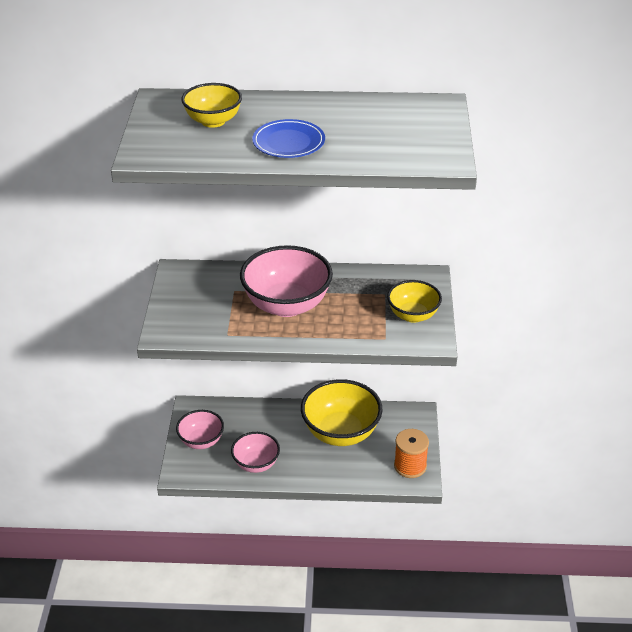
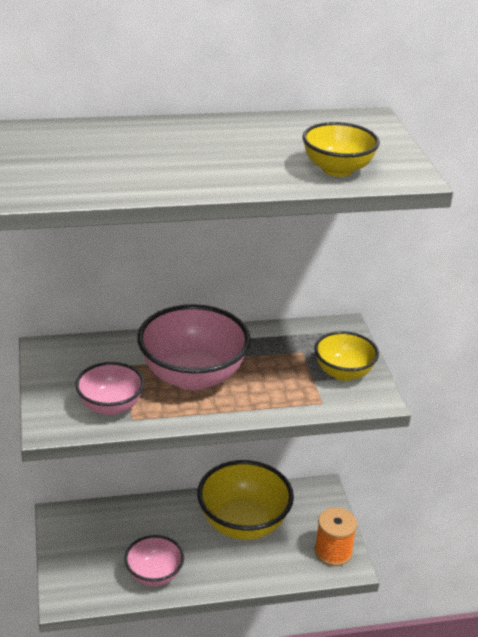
camera: 15 degrees left, 5 degrees down
pink bowl [176,410,224,449] -> pink bowl moved to [75,362,144,415]
yellow bowl [181,83,242,128] -> yellow bowl moved to [302,122,380,177]
blue plate [252,119,325,158] -> none

